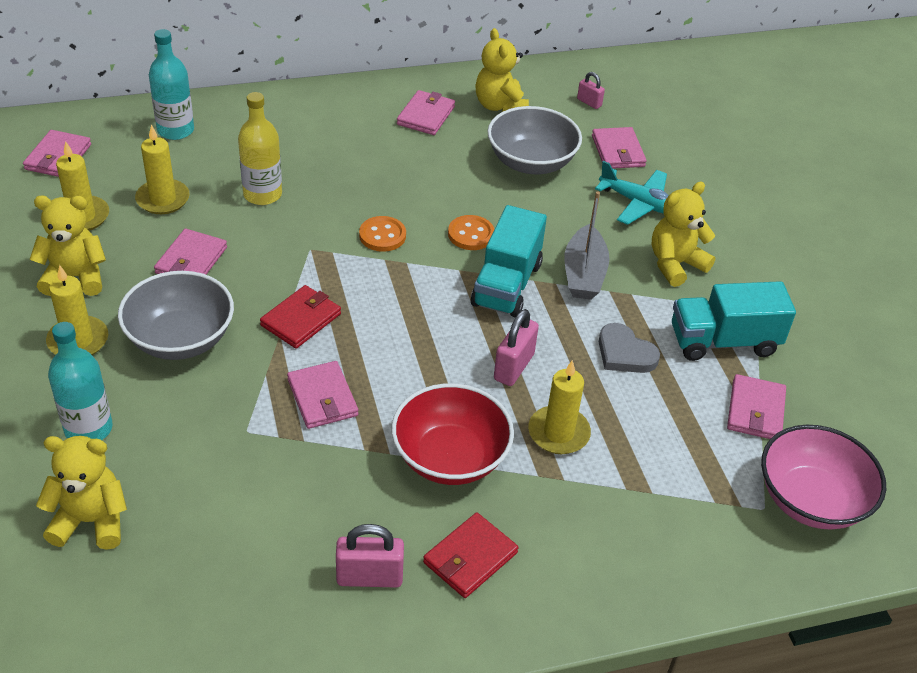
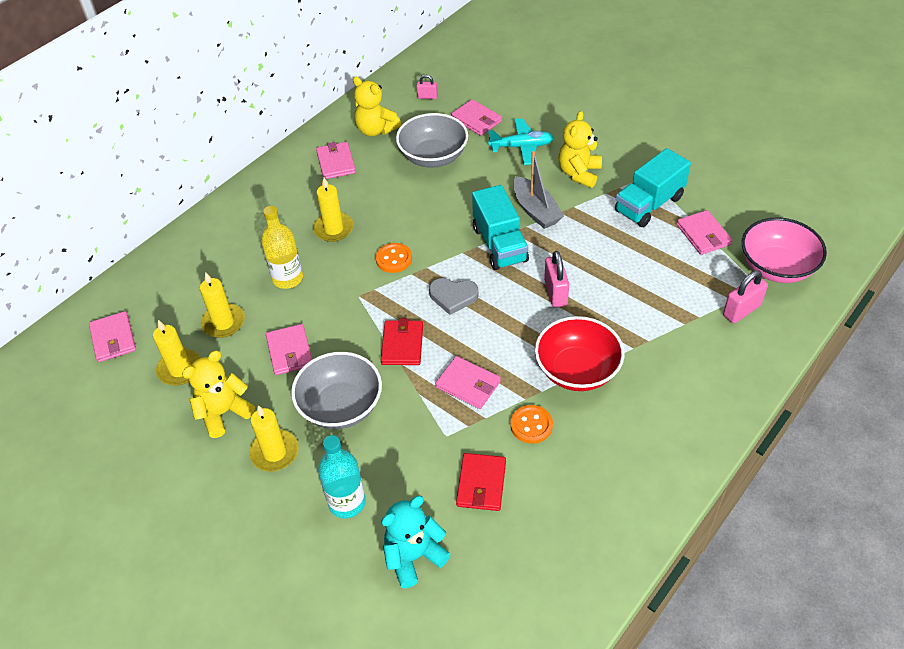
camera: 30 degrees left, 5 degrees up
yellow teddy bear [36,436,127,550] -> turquoise teddy bear [381,496,451,588]
turquoise bottle [149,29,194,140] -> none
pink padlock [336,524,404,588] -> pink padlock moved to [723,270,768,323]
red wallet [423,513,519,598] -> red wallet moved to [456,453,506,511]
orange button [448,215,494,250] -> orange button moved to [510,405,553,444]
yellow candle [528,360,591,454] -> yellow candle moved to [313,178,354,242]
grey heart [599,323,660,373] -> grey heart moved to [429,278,479,315]

